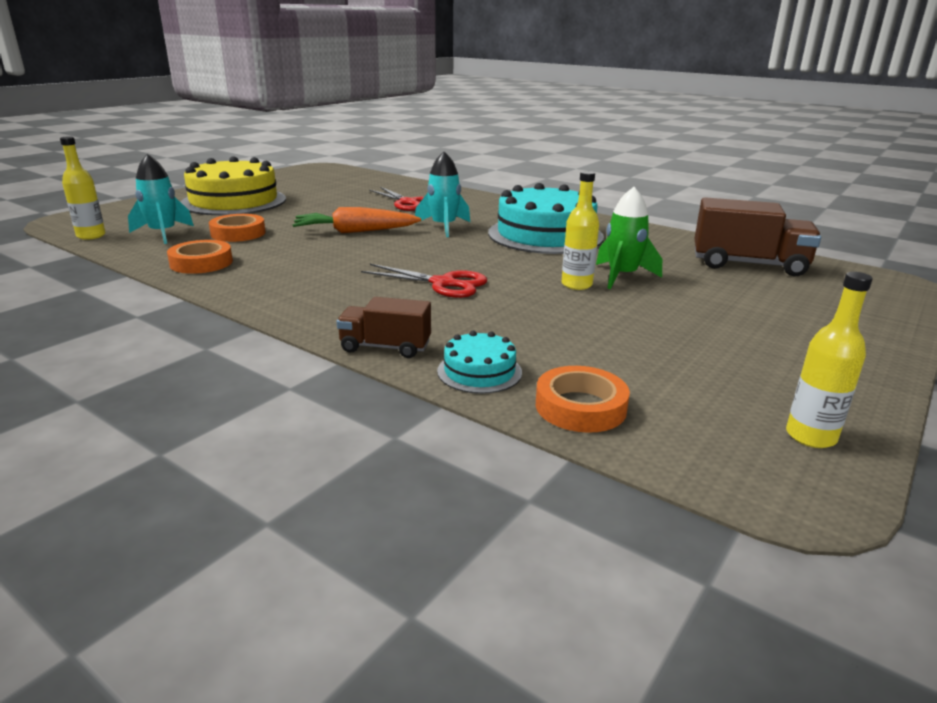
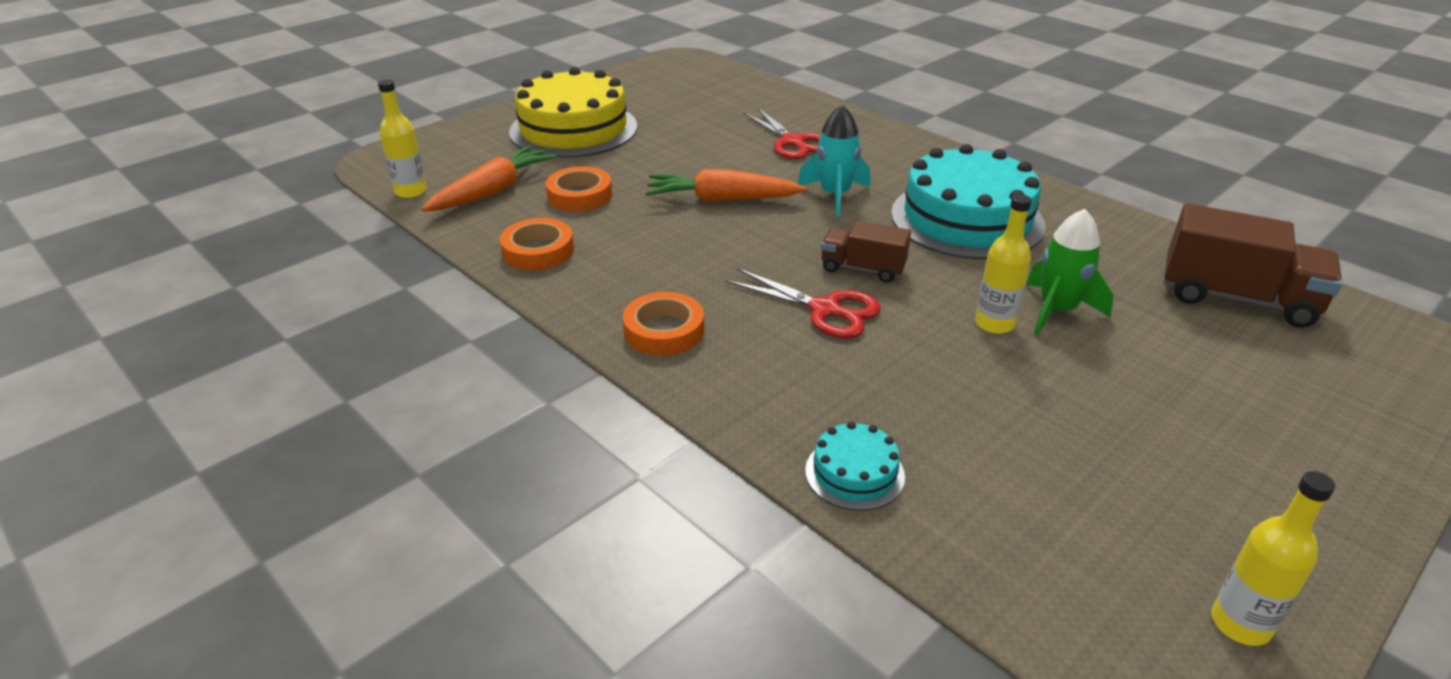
camera: 10 degrees right, 10 degrees up
turquoise rocket [128,154,194,244] -> orange carrot [422,145,556,211]
brown truck [336,297,431,358] -> brown truck moved to [821,221,911,283]
orange tape [536,366,630,433] -> orange tape moved to [623,292,704,356]

